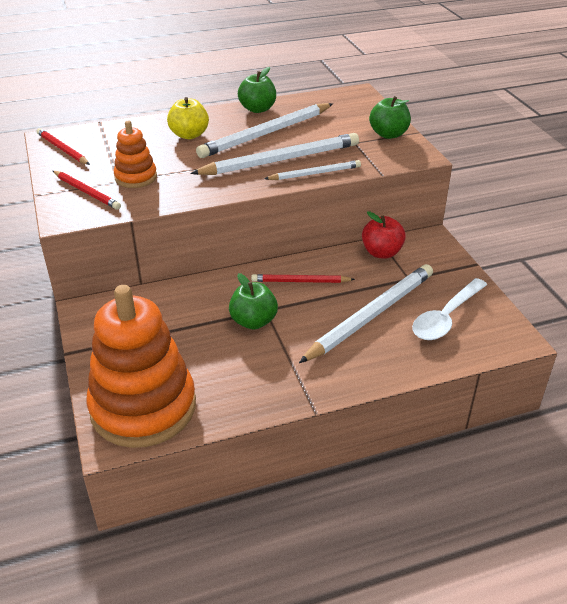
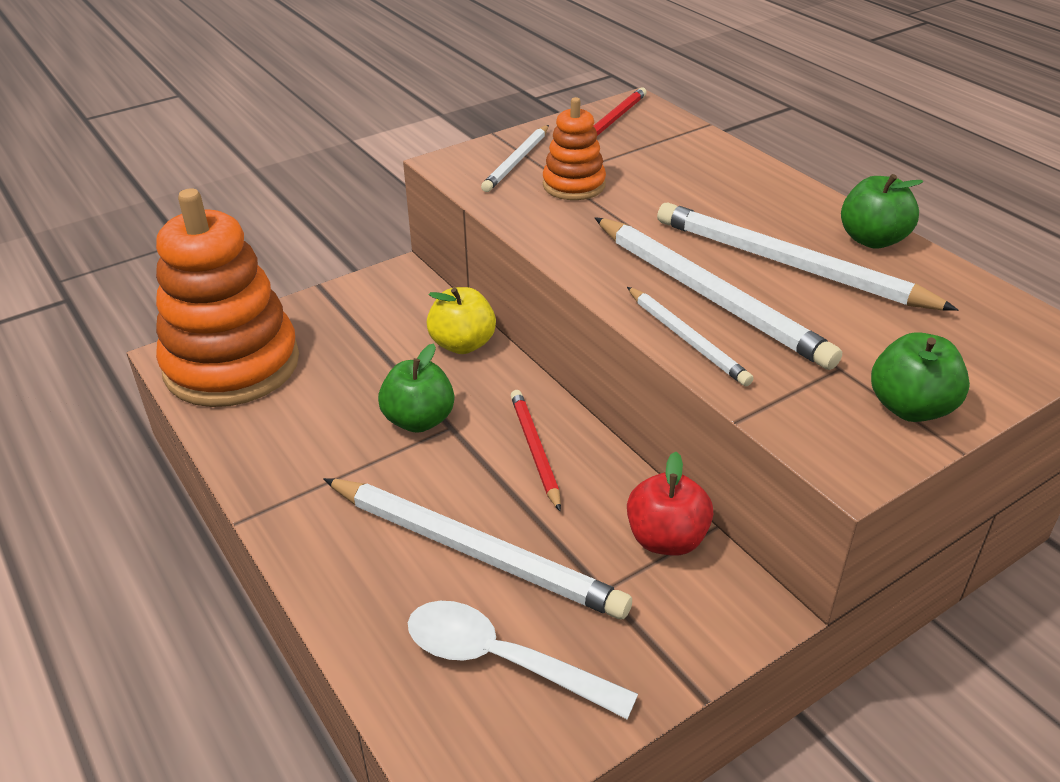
camera: 75 degrees right, 0 degrees up
red pencil [53,171,121,210] -> white pencil [481,125,549,192]
yellow apple [167,97,209,139] -> yellow apple moved to [426,287,496,354]

